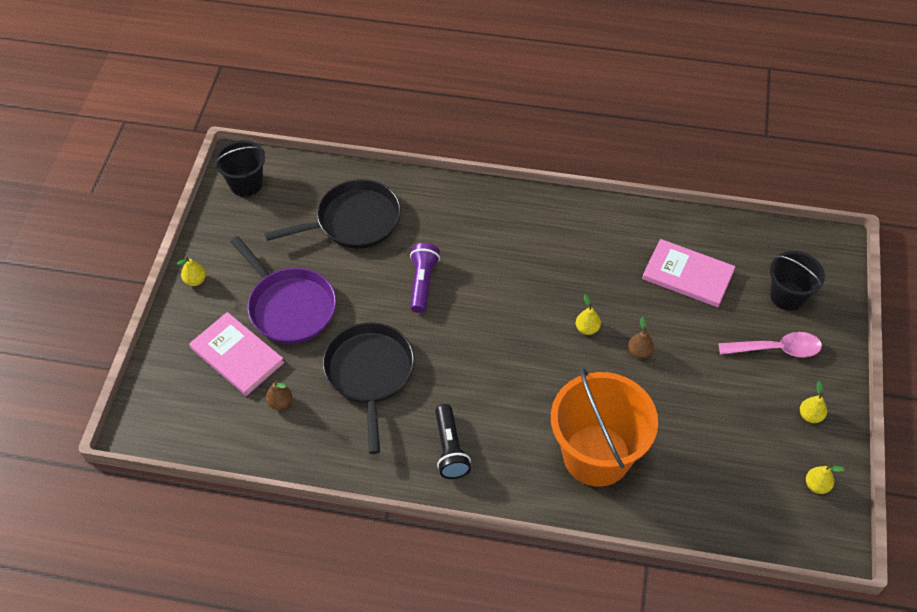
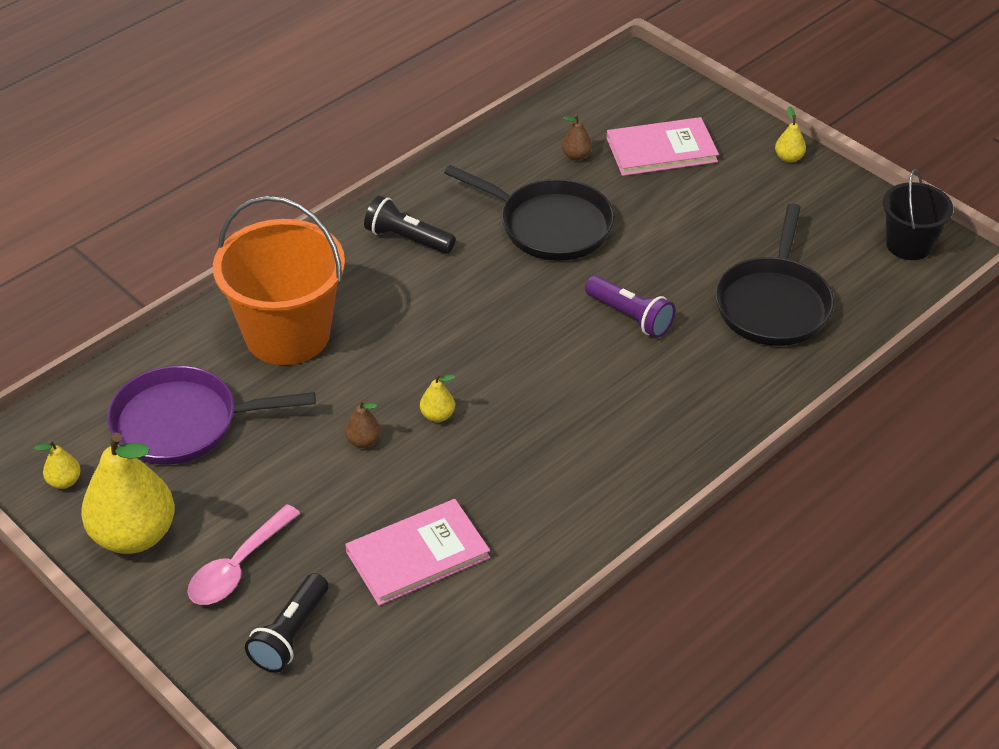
camera: 125 degrees right, 10 degrees down
purple pan [230,236,336,344] -> purple pan moved to [107,366,316,465]
black bucket [770,251,825,311] -> black flashlight [245,573,328,673]
yellow pear [800,381,827,423] -> yellow pear [81,432,175,554], size x2.41

